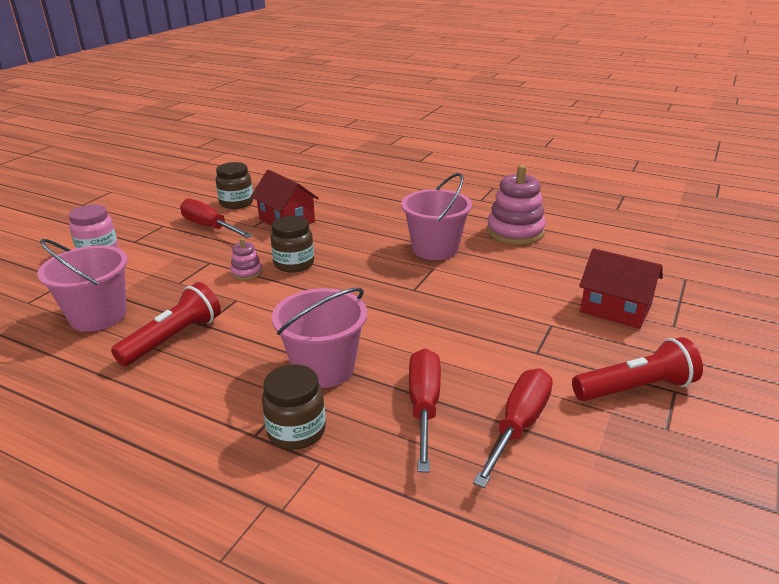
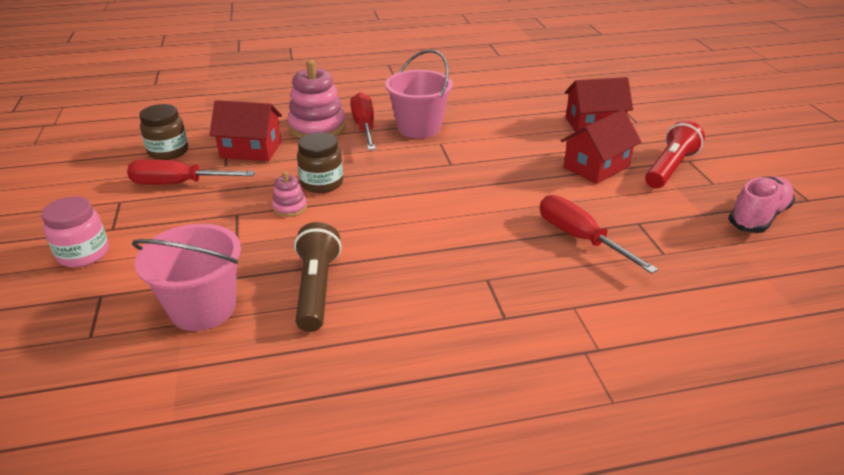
camera: 40 degrees left, 5 degrees up
red flashlight [111,282,221,366] -> brown flashlight [294,222,341,332]
brown jar [262,364,326,450] -> none
pink bucket [272,288,367,388] -> none
red screwdriver [473,369,553,488] -> red screwdriver moved to [351,92,376,150]
pink stacking toy [487,165,546,245] -> pink stacking toy moved to [287,60,346,139]
none -> red house [561,109,642,184]
none -> pink shoe [728,176,795,233]

